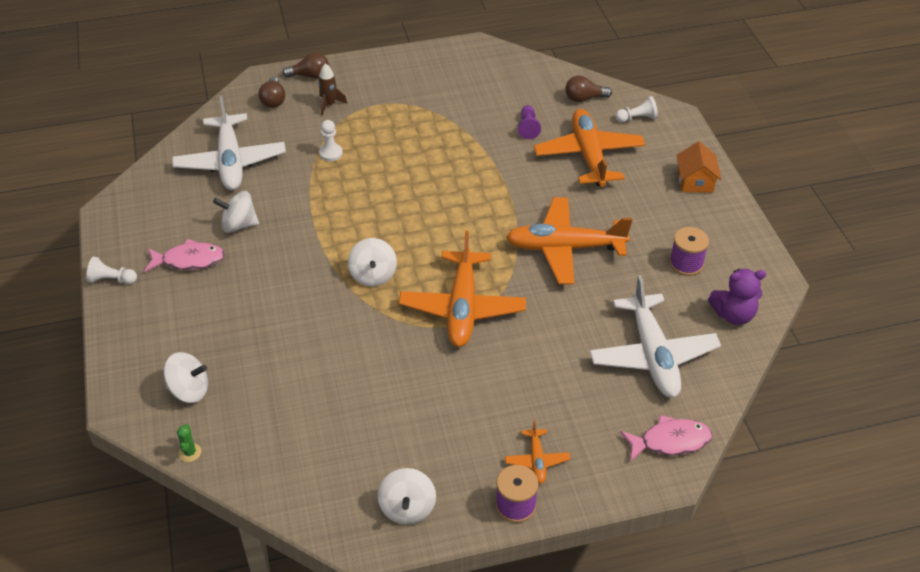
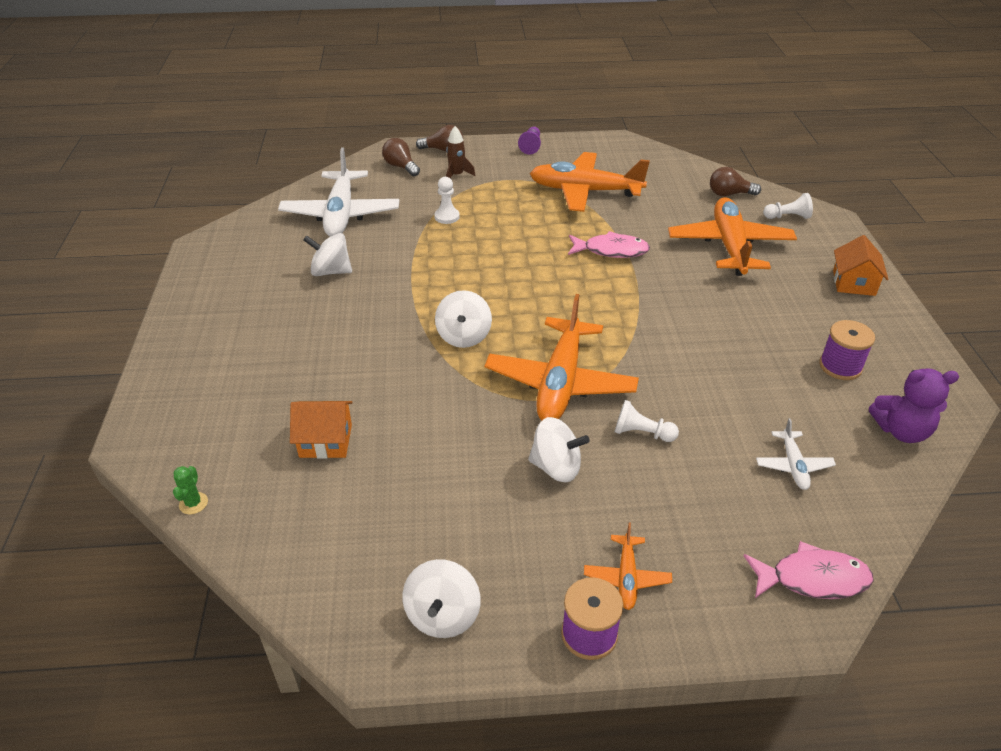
camera: 10 degrees right, 5 degrees down
white pawn [86,256,137,284] -> white pawn moved to [615,400,679,442]
pink fish [145,239,225,272] -> pink fish moved to [568,231,650,258]
white spinning top [163,352,208,403] -> white spinning top moved to [528,417,590,482]
brown light bulb [259,77,285,108] -> brown light bulb turned 135 degrees clockwise [382,138,420,176]
orange plane [506,197,632,284] -> orange plane moved to [530,152,650,212]
purple pawn [518,105,541,139] -> purple pawn moved to [518,127,541,155]
white plane [589,275,721,398] -> white plane [756,418,836,490], size x0.46
none -> orange house [290,401,353,459]

